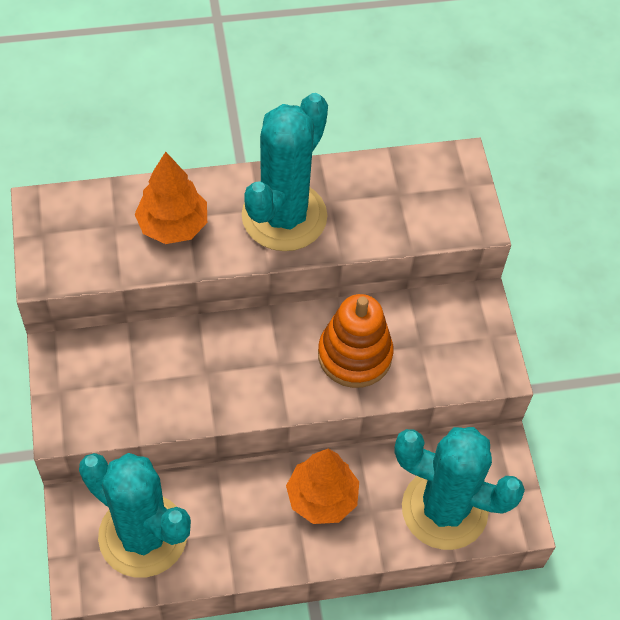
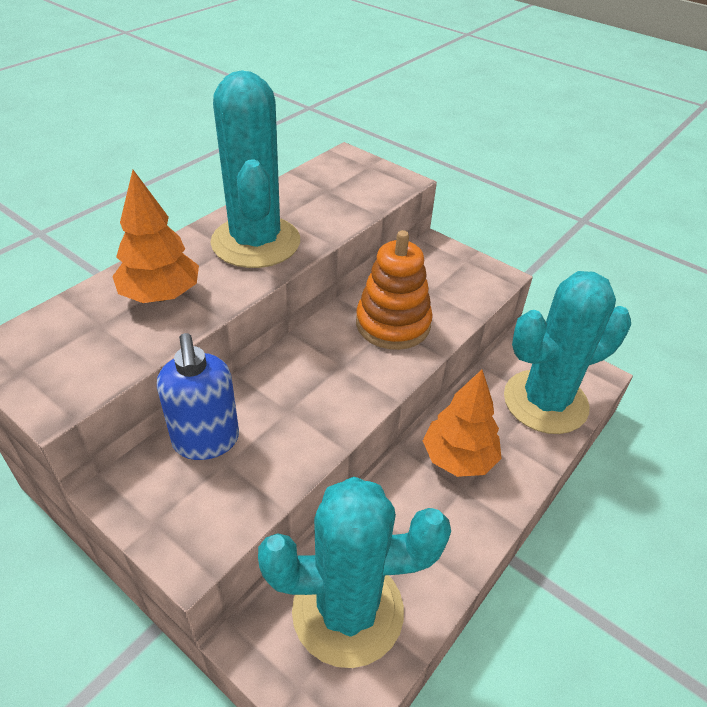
camera: 40 degrees left, 15 degrees down
none -> blue soap dispenser [157,333,239,460]

